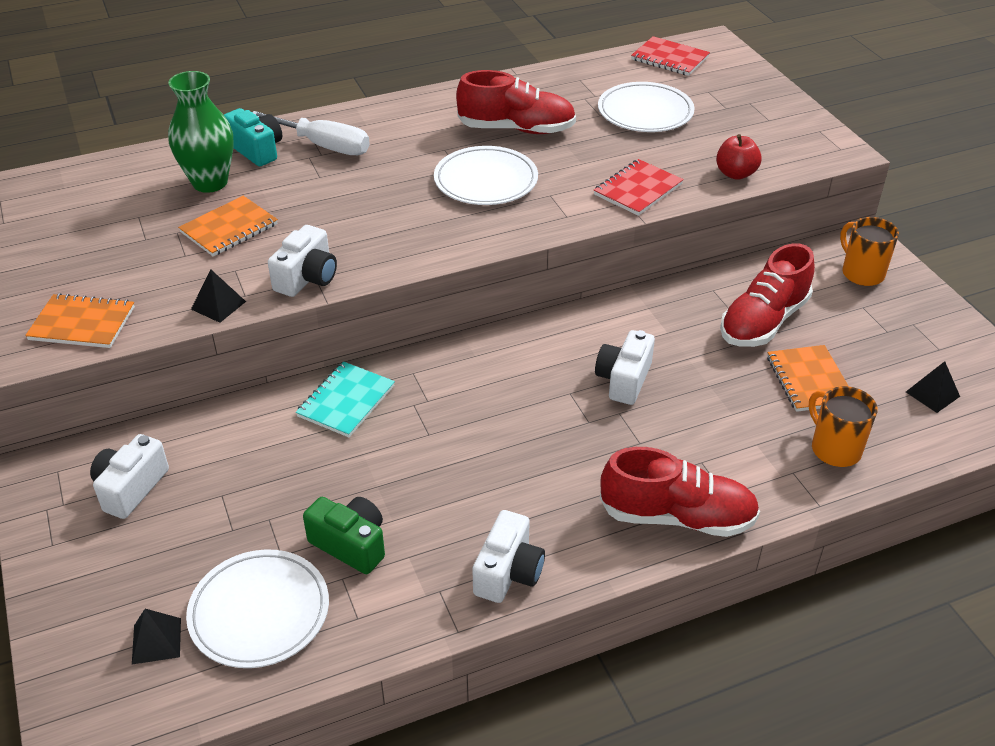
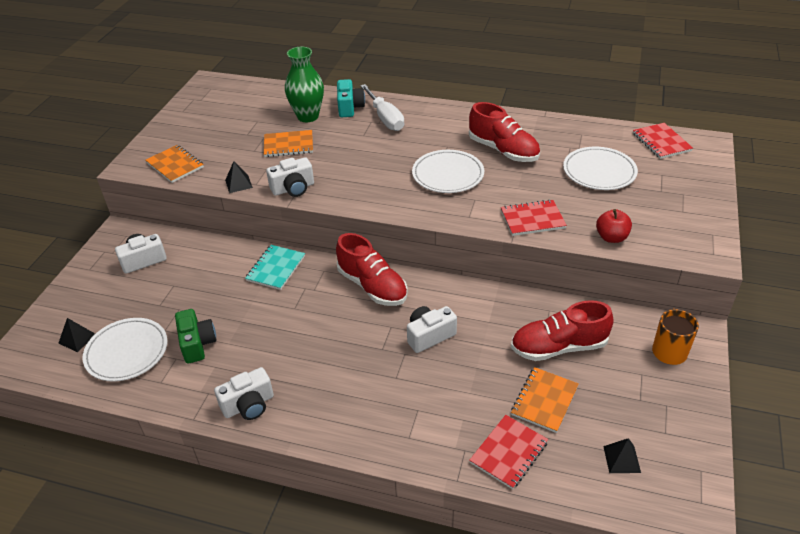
camera: 40 degrees right, 0 degrees up
turquoise notebook [296,361,395,437] -> turquoise notebook turned 45 degrees counterclockwise [245,245,305,290]
red shoe [600,447,760,537] -> red shoe moved to [336,233,408,306]
orange mug [809,386,878,467] -> red notebook [469,415,548,489]

